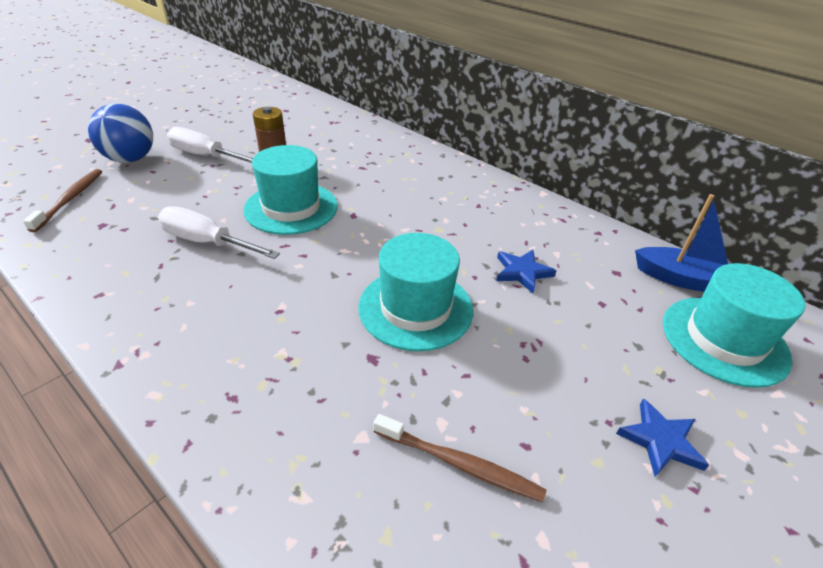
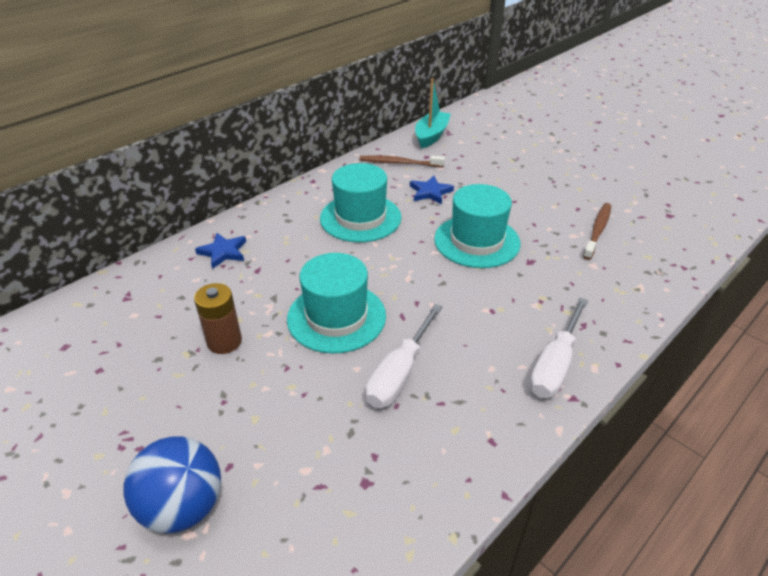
camera: 85 degrees left, 0 degrees up
brown toothbrush [23,169,102,232] -> brown toothbrush moved to [360,155,445,167]
white screwdriver [167,127,253,163] -> white screwdriver moved to [530,298,588,398]
blue star [616,398,709,477] -> blue star moved to [195,233,246,269]
blue boat [635,194,730,292] -> turquoise boat [415,78,451,148]
turquoise hat [663,263,805,388] -> turquoise hat moved to [320,163,402,242]

